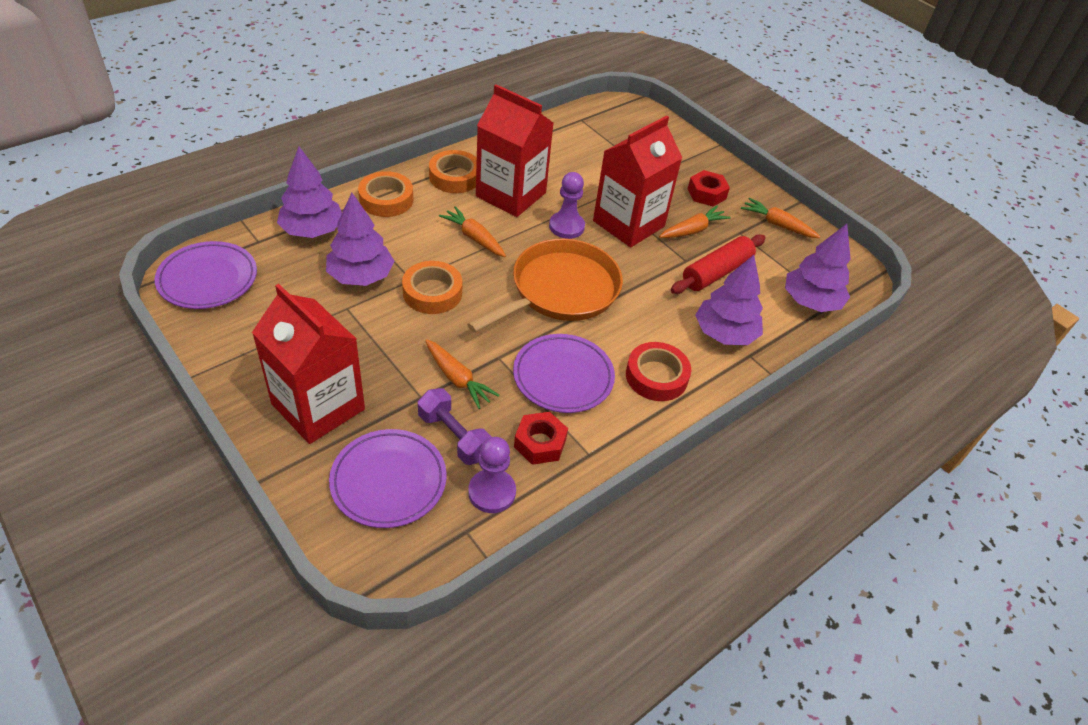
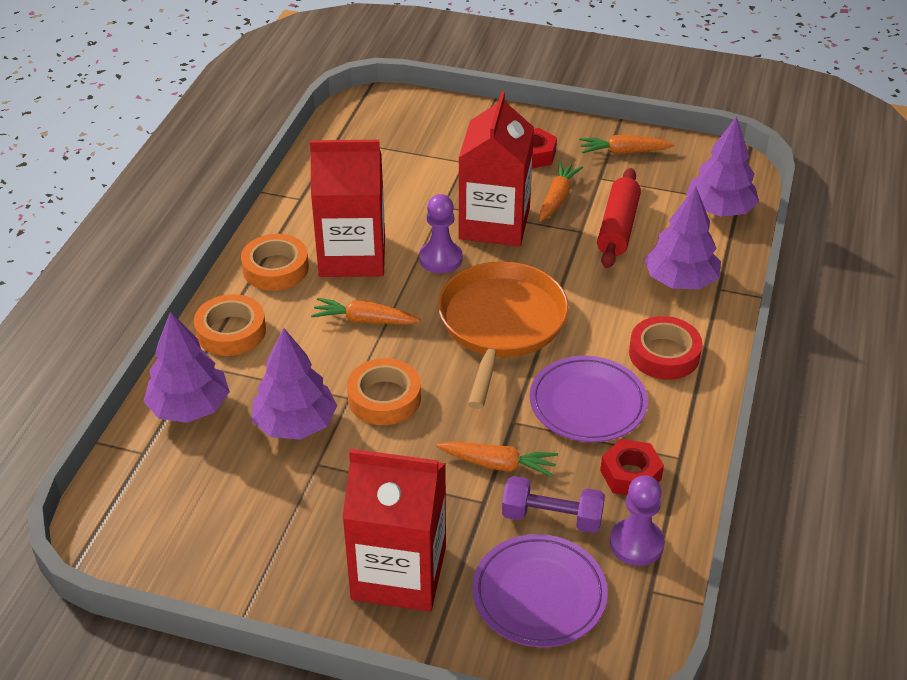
camera: 30 degrees left, 5 degrees down
purple plate [155,241,257,309] -> none

